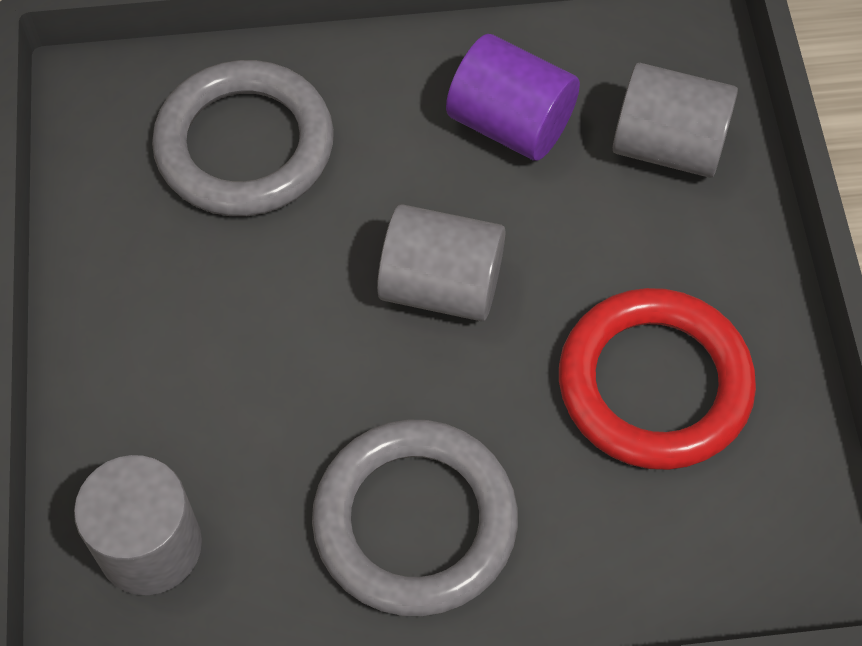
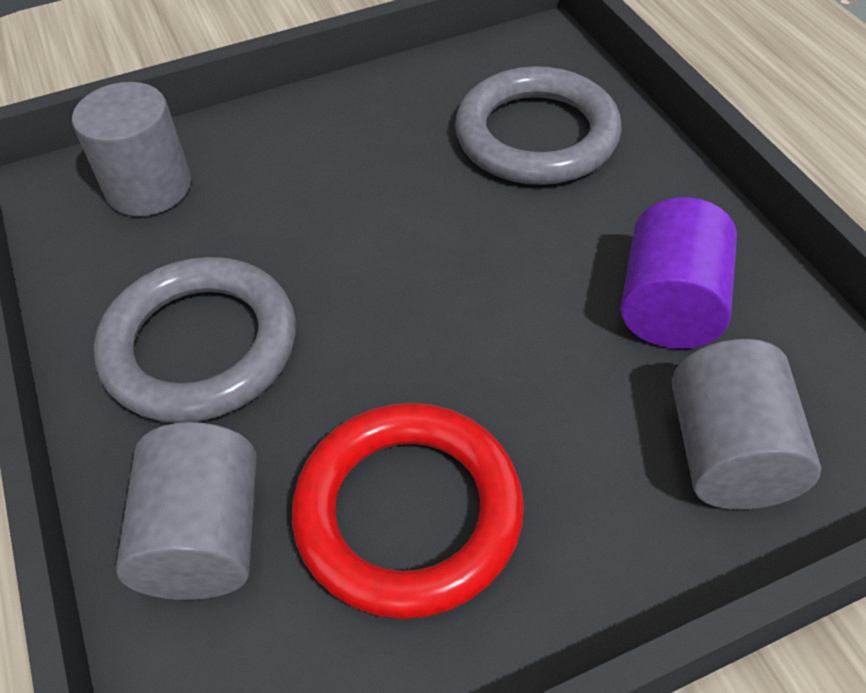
camera: 75 degrees right, 10 degrees down
grey cylinder [377,204,505,322] -> grey cylinder moved to [116,422,257,600]

